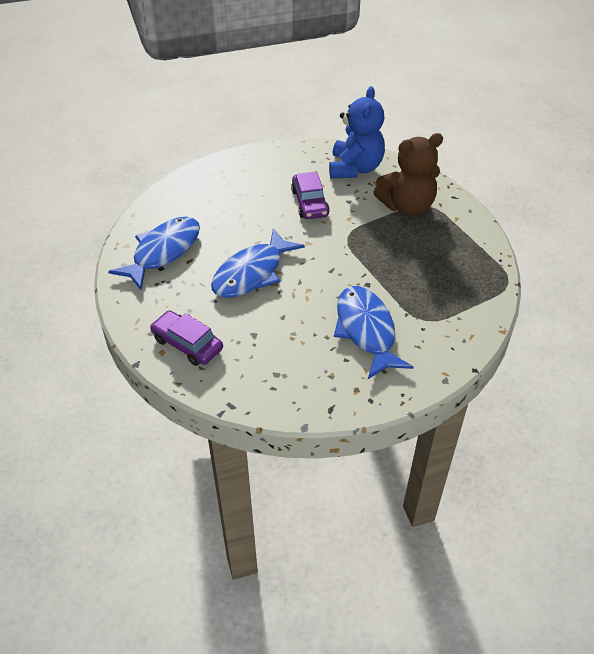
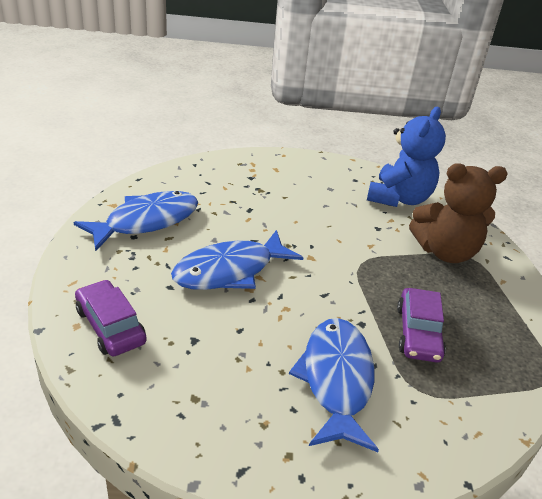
camera: 15 degrees right, 10 degrees down
purple car [291,172,330,219] -> purple car moved to [397,288,446,363]

